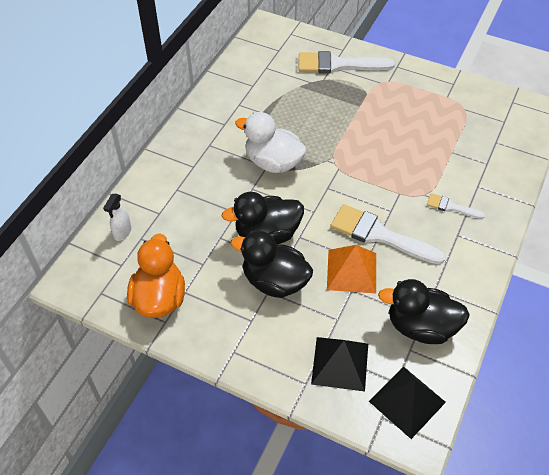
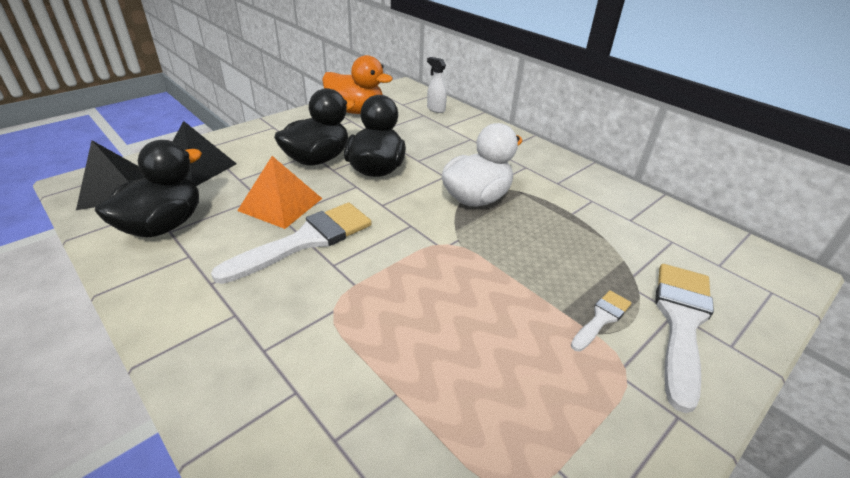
camera: 110 degrees right, 15 degrees down
white brush [427,193,485,219] -> white brush moved to [571,290,631,351]

